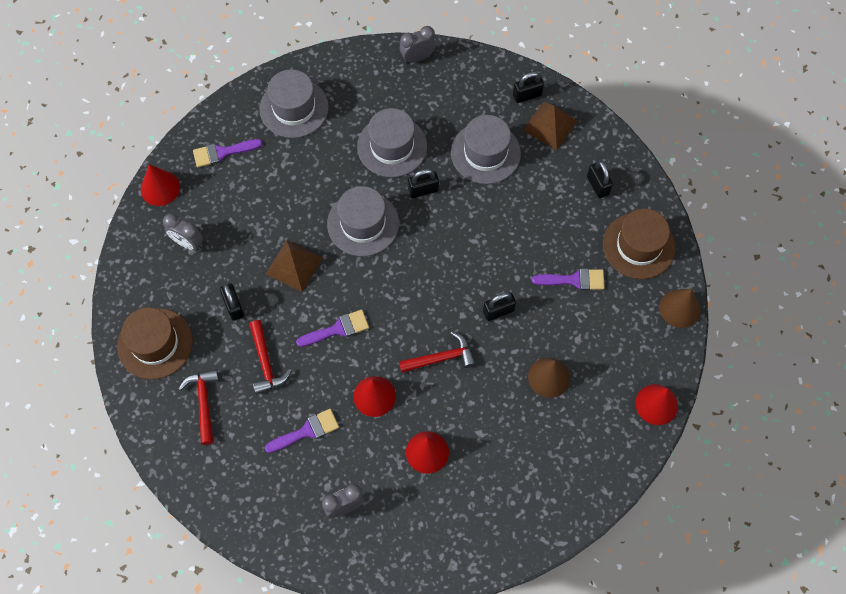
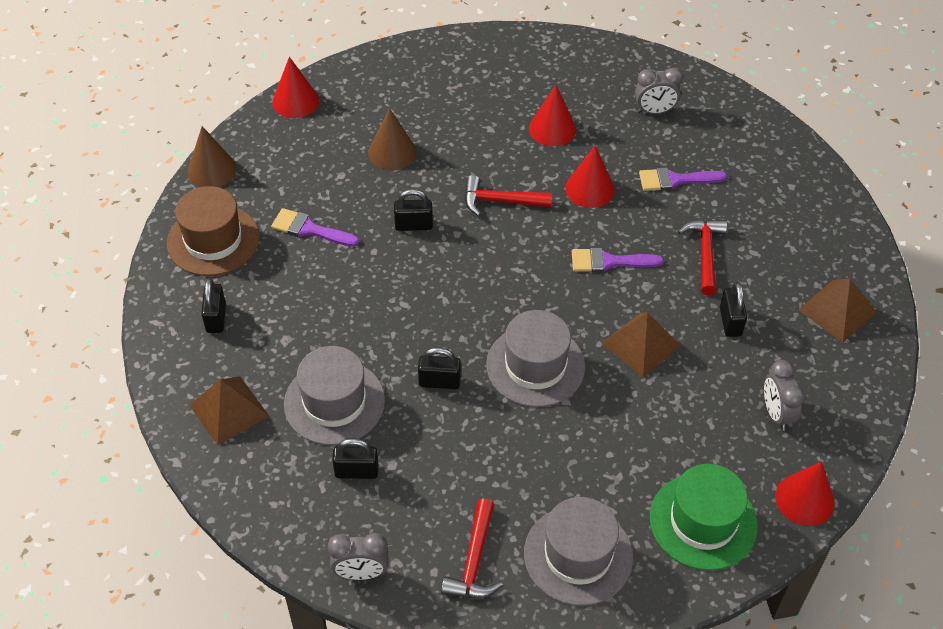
camera: 160 degrees left, 15 degrees down
brown hat [117,307,193,379] -> brown pyramid [799,279,877,343]
grey clock [163,213,203,250] -> grey clock turned 150 degrees counterclockwise [764,360,805,431]
red hammer [178,369,219,445] -> red hammer moved to [441,499,503,598]
purple brush [193,139,263,167] -> green hat [650,464,758,570]
grey hat [357,108,427,177] -> none
black padlock [513,72,544,103] -> black padlock moved to [332,438,379,479]

